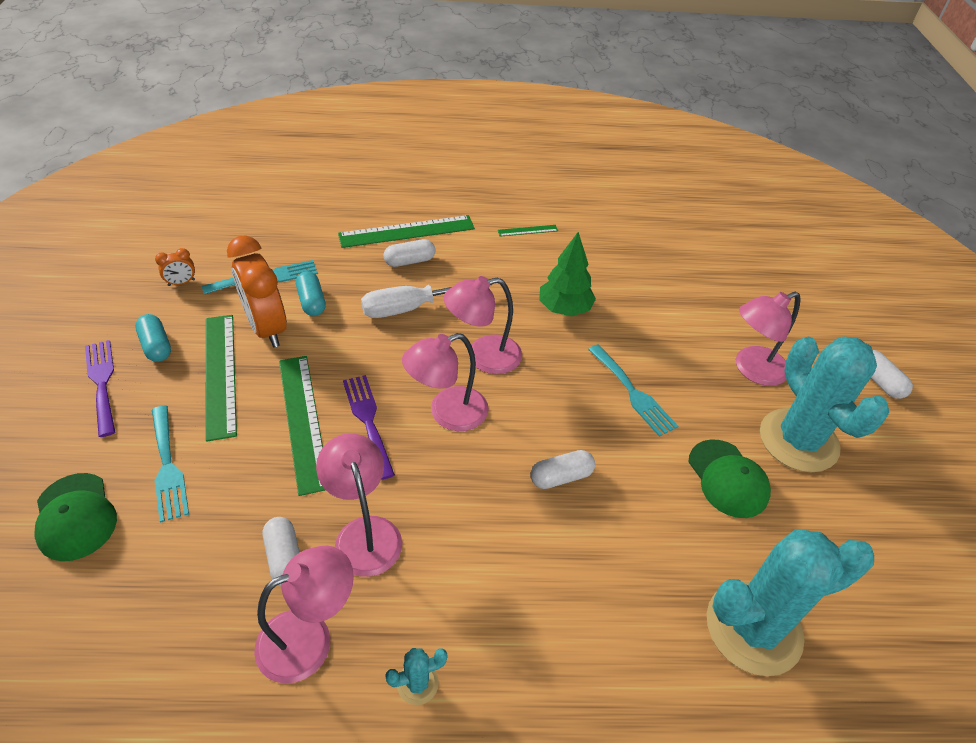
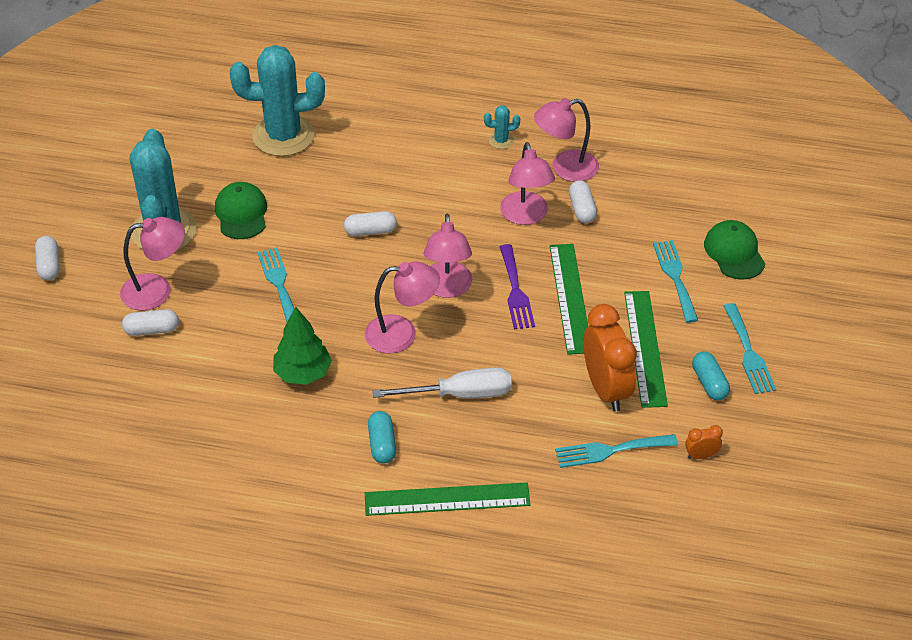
camera: 165 degrees left, 0 degrees up
purple fork [85,340,115,437] -> turquoise fork [724,303,776,394]
turquoise capsule [296,271,326,316] -> turquoise capsule moved to [368,411,396,464]
white capsule [383,239,436,267] -> white capsule moved to [122,309,179,336]
pink lamp [402,333,489,431] -> pink lamp turned 105 degrees clockwise [423,214,473,298]
green ruler [498,225,558,237] -> none

